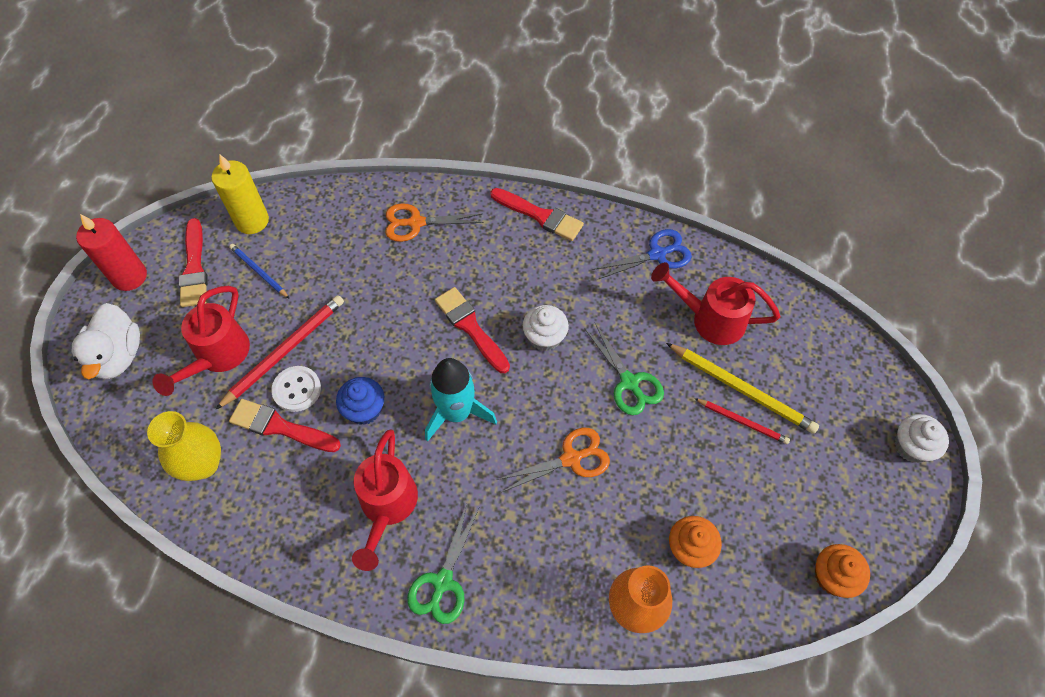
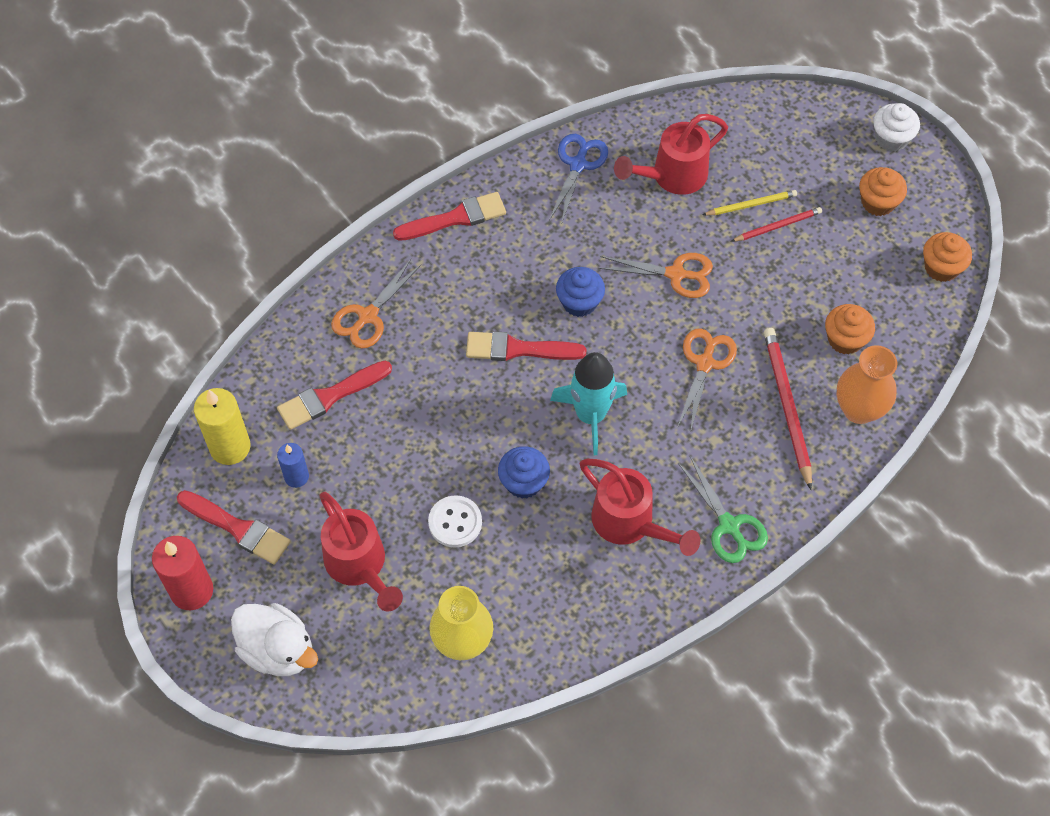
camera: 50 degrees left, 0 degrees up
red pencil [215,295,344,410] -> red pencil moved to [764,328,812,490]
blue pencil [229,244,289,298] -> blue candle [277,443,309,488]
red brush [229,399,341,452] -> red brush moved to [277,361,392,430]
white cupcake [523,305,569,351] -> blue cupcake [556,267,605,317]
green scissors [584,323,664,415] -> orange scissors [599,253,713,298]
yellow pencil [666,343,819,434] -> yellow pencil [703,190,797,215], size x0.59
none -> orange cupcake [859,167,907,216]

